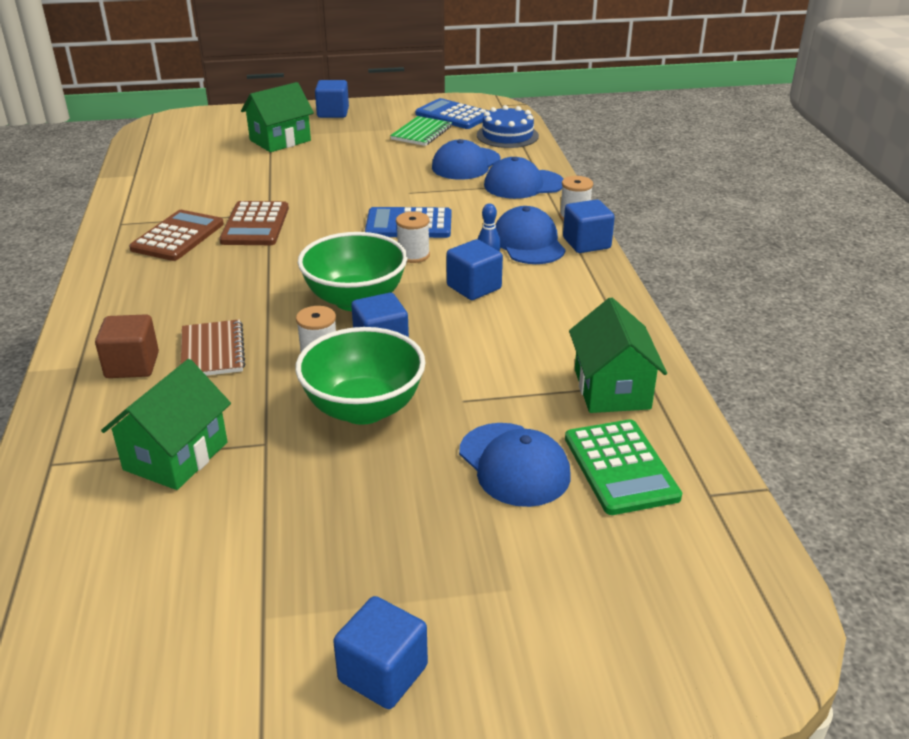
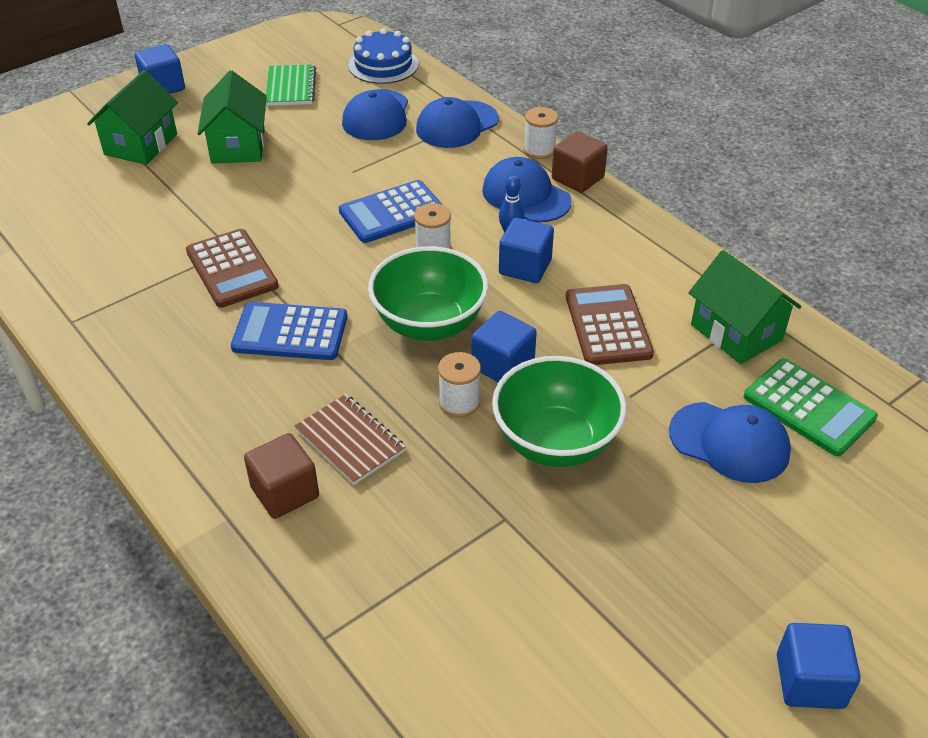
camera: 30 degrees left, 10 degrees up
green house [101,359,231,490] -> green house moved to [198,71,267,164]
brown calculator [129,210,224,261] -> brown calculator moved to [566,284,654,365]
blue calculator [415,98,489,129] -> blue calculator moved to [231,302,347,360]
blue cube [563,199,615,253] -> brown cube [552,131,608,193]

